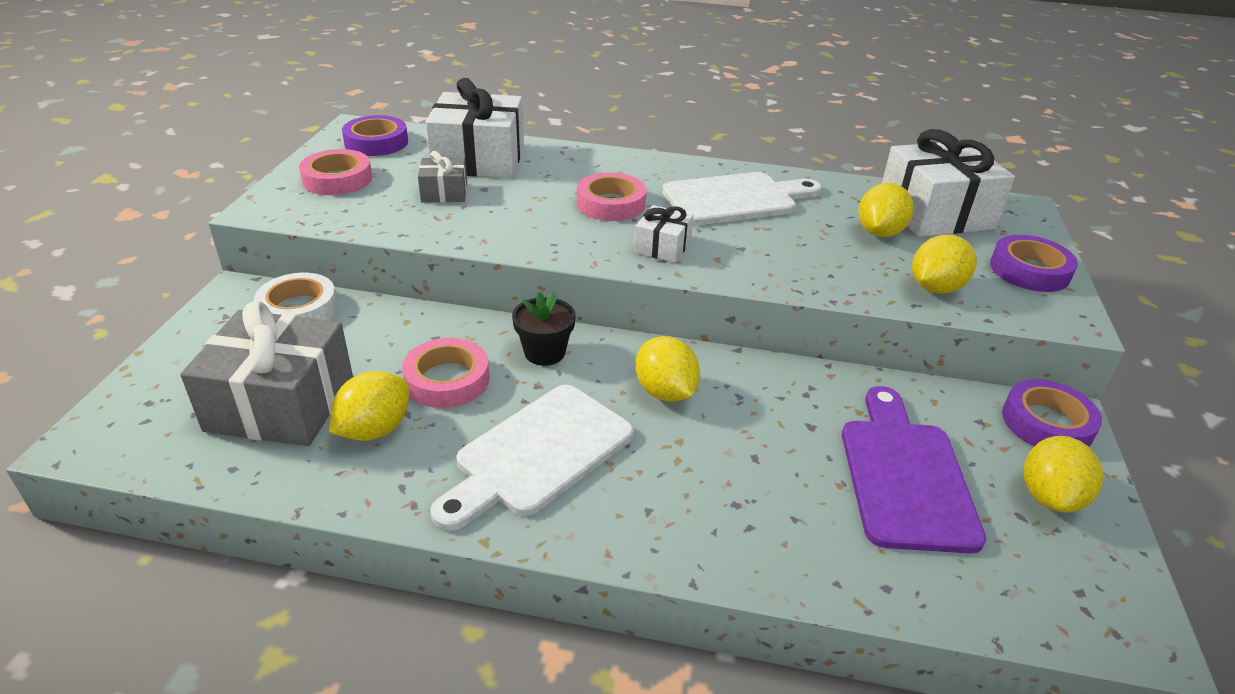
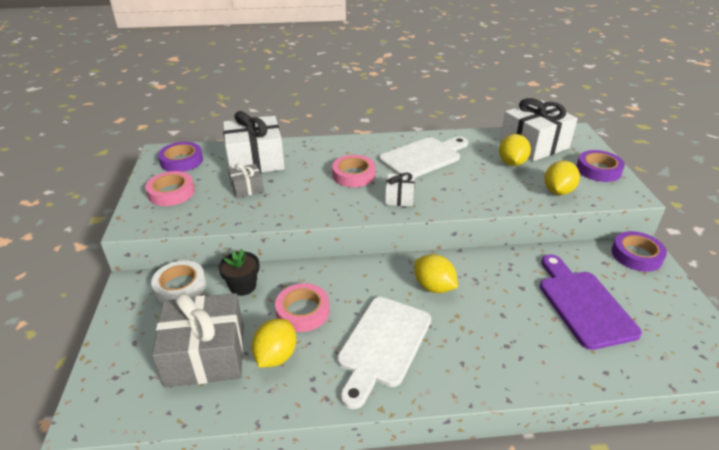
camera: 15 degrees left, 0 degrees up
black flower pot [512,292,576,366] -> black flower pot moved to [218,249,259,296]
yellow lemon [1024,436,1103,513] -> none

